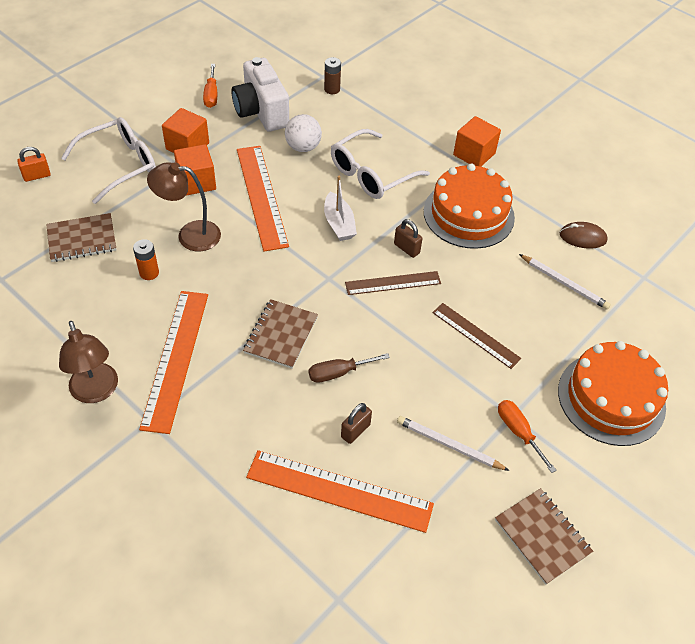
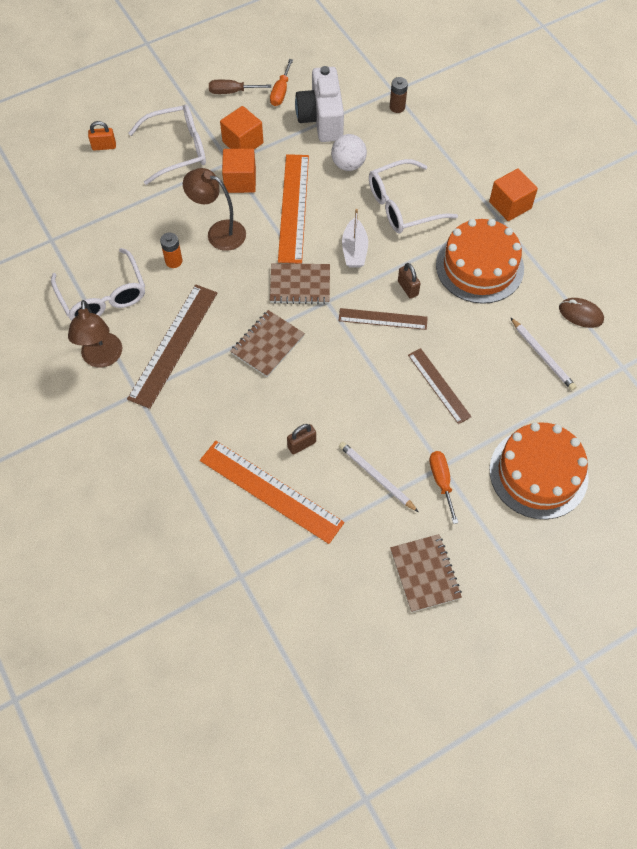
camera: 20 degrees right, 10 degrees up
brown notebook [46,213,117,262] -> brown notebook moved to [270,263,330,304]
orange ruler [139,291,208,434] -> brown ruler [127,284,217,409]
brown screwdriver [309,353,390,383] -> brown screwdriver moved to [209,80,271,94]
none -> white glasses [51,248,145,321]

